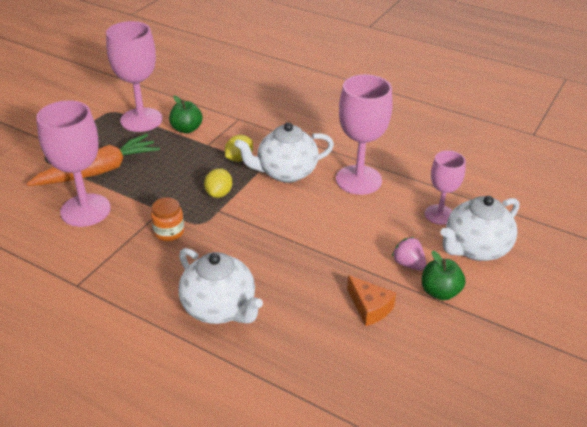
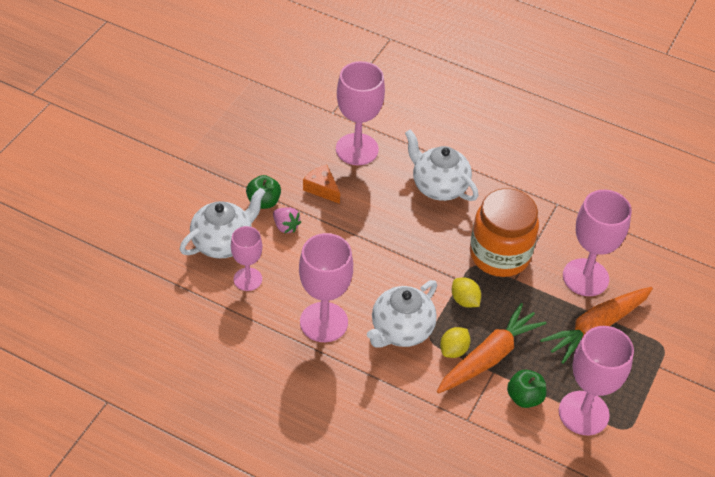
camera: 175 degrees right, 10 degrees up
orange jar [151,197,184,241] -> orange jar [470,188,539,277], size x2.24
yellow lemon [204,168,232,198] -> yellow lemon turned 45 degrees counterclockwise [452,277,481,308]
white teapot [234,122,334,183] -> white teapot turned 150 degrees clockwise [367,280,437,348]
none -> pink goblet [336,61,385,165]
none -> orange carrot [437,303,546,393]

